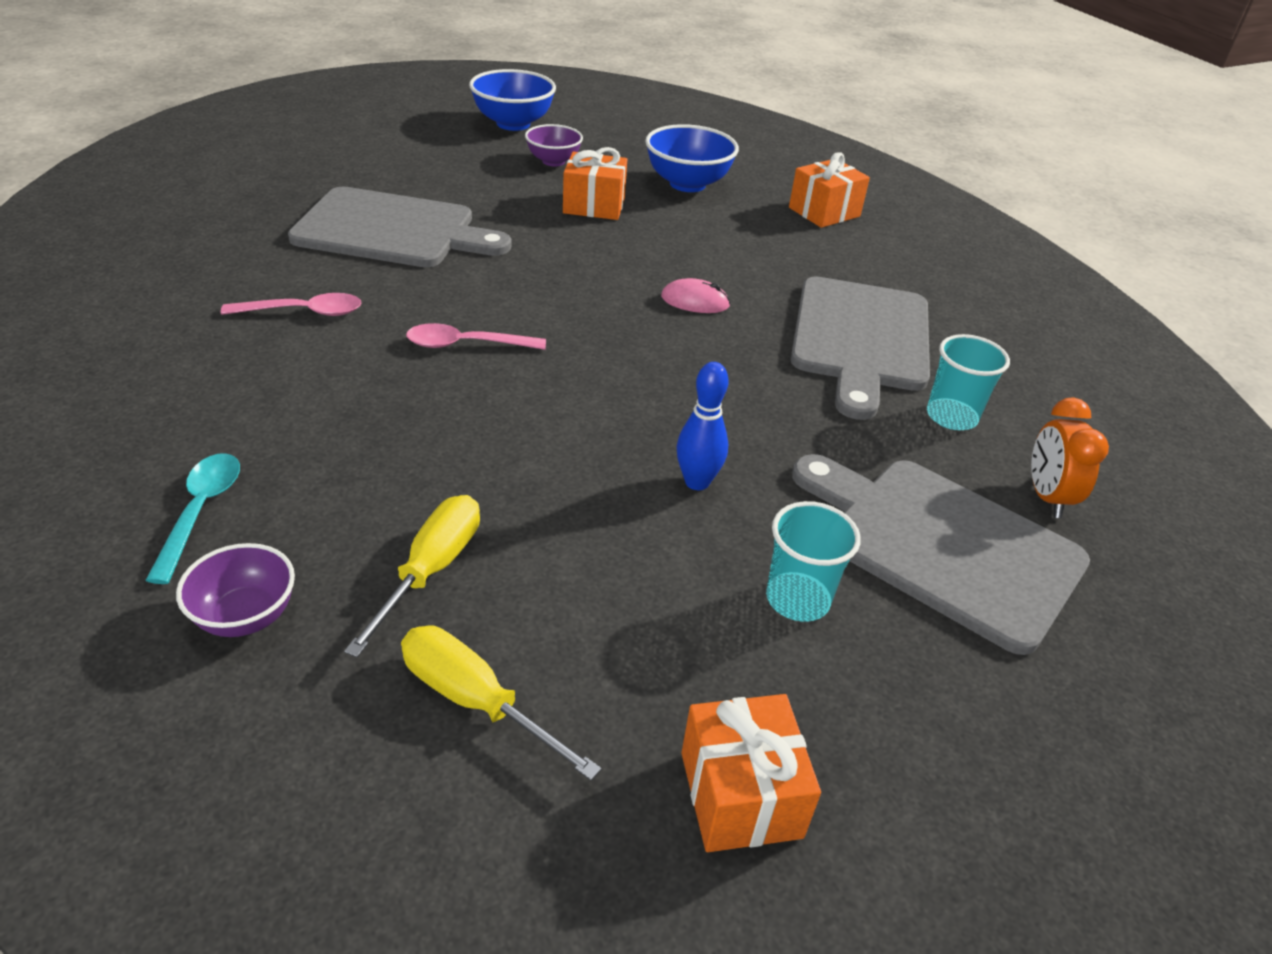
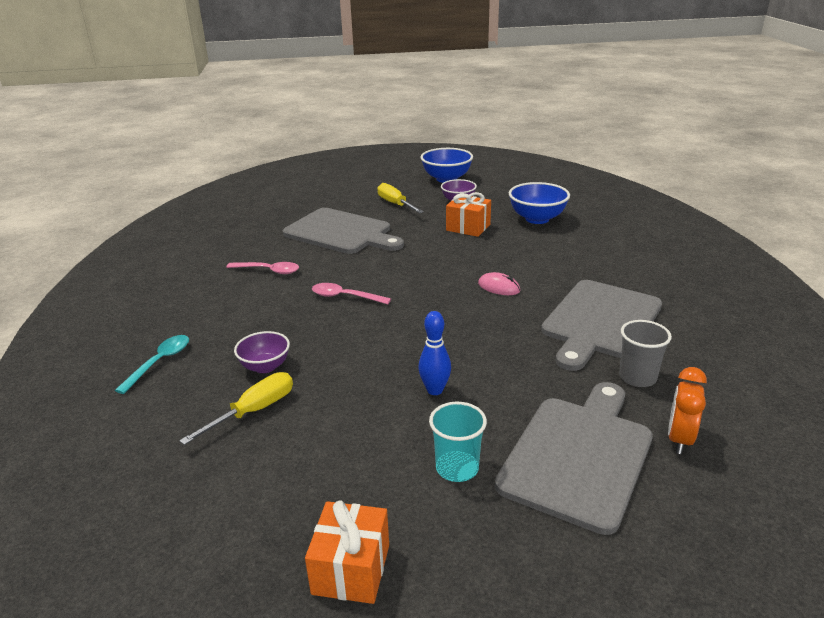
camera: 25 degrees right, 10 degrees down
purple bowl [176,543,295,637] -> purple bowl moved to [234,331,290,373]
yellow screwdriver [401,625,602,781] -> yellow screwdriver moved to [377,183,424,213]
orange gift [789,152,870,228] -> none
grey cutting board [792,454,1090,655] -> grey cutting board turned 60 degrees clockwise [495,382,653,535]
turquoise cup [927,334,1010,430] -> grey cup [619,320,672,387]

